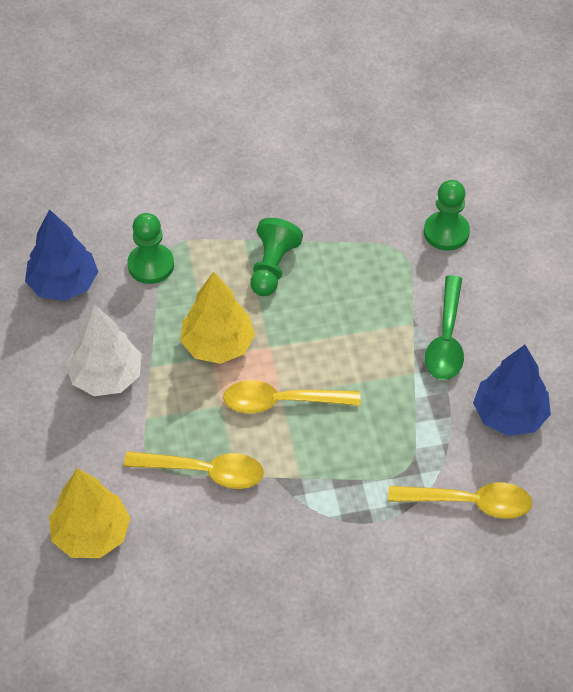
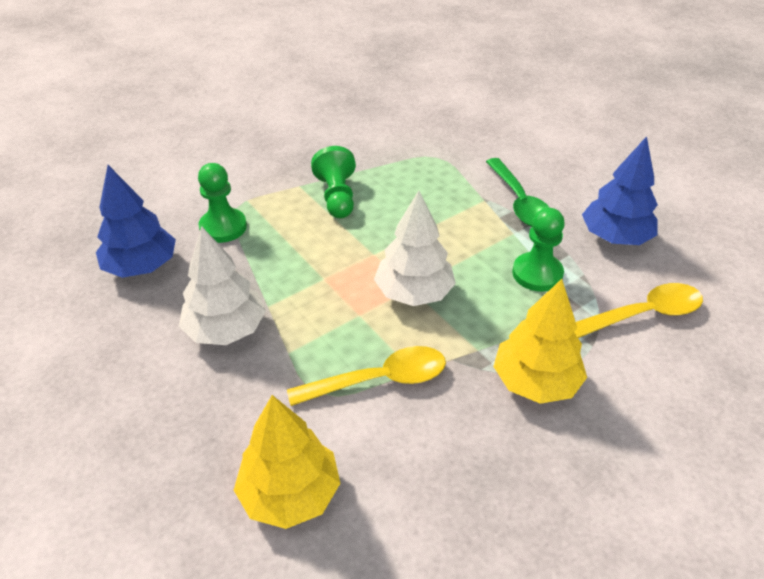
camera: 25 degrees left, 10 degrees down
yellow tree [180,272,255,364] -> yellow tree moved to [493,279,587,404]
yellow spoon [223,380,361,414] -> white tree [374,191,456,306]
green pawn [424,180,470,251] -> green pawn moved to [512,208,565,292]

